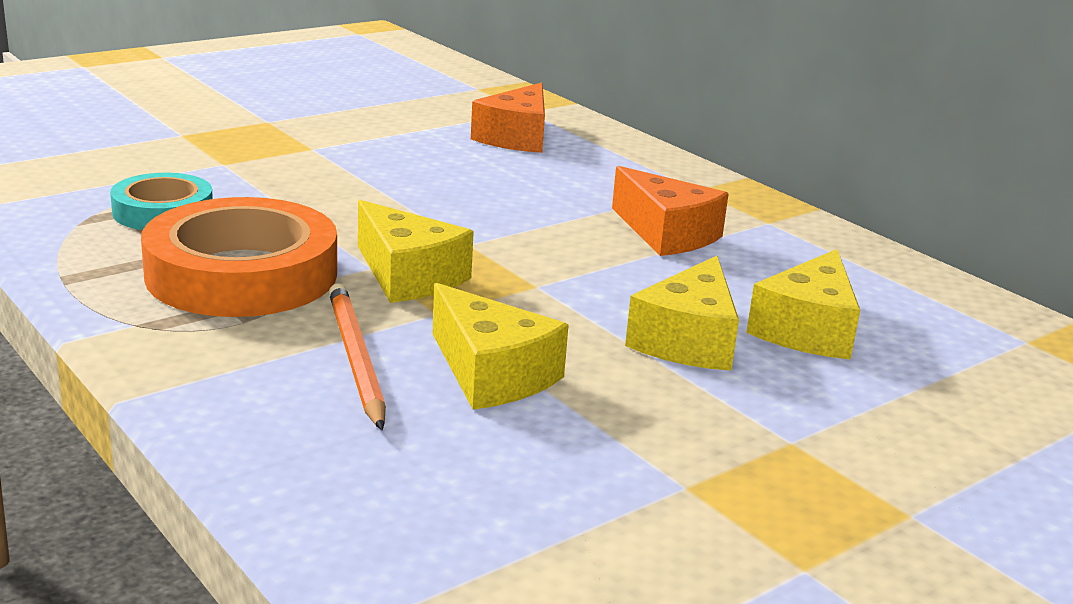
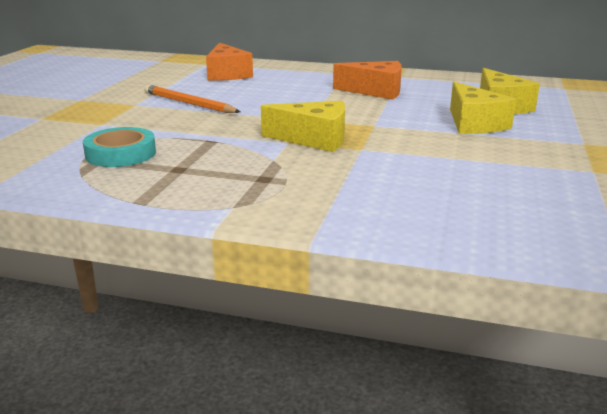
camera: 35 degrees left, 0 degrees up
orange tape [141,197,337,317] -> none
orange pencil [329,283,386,430] -> orange pencil moved to [144,85,240,113]
yellow cheese [433,283,569,410] -> none

